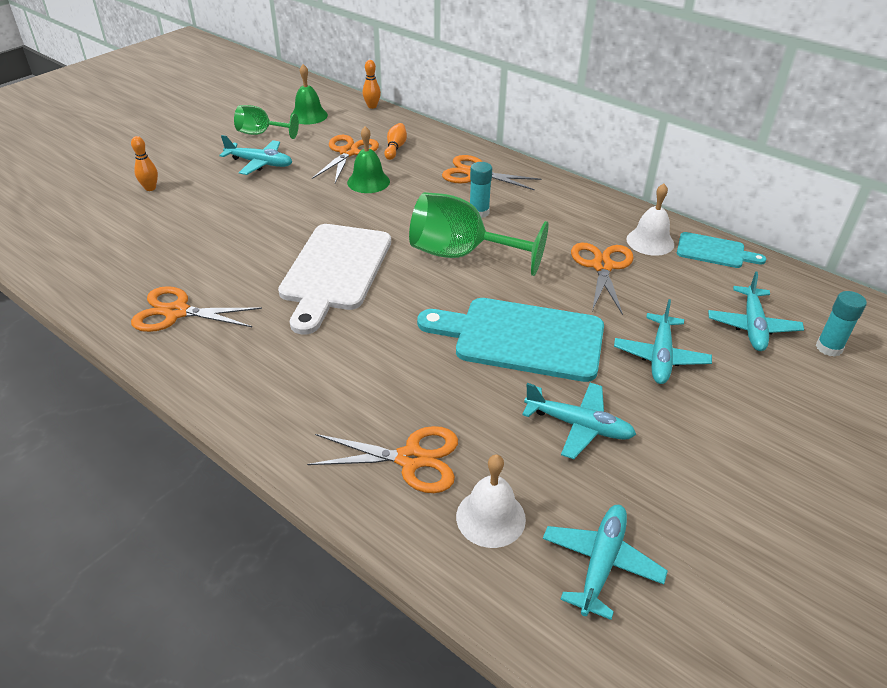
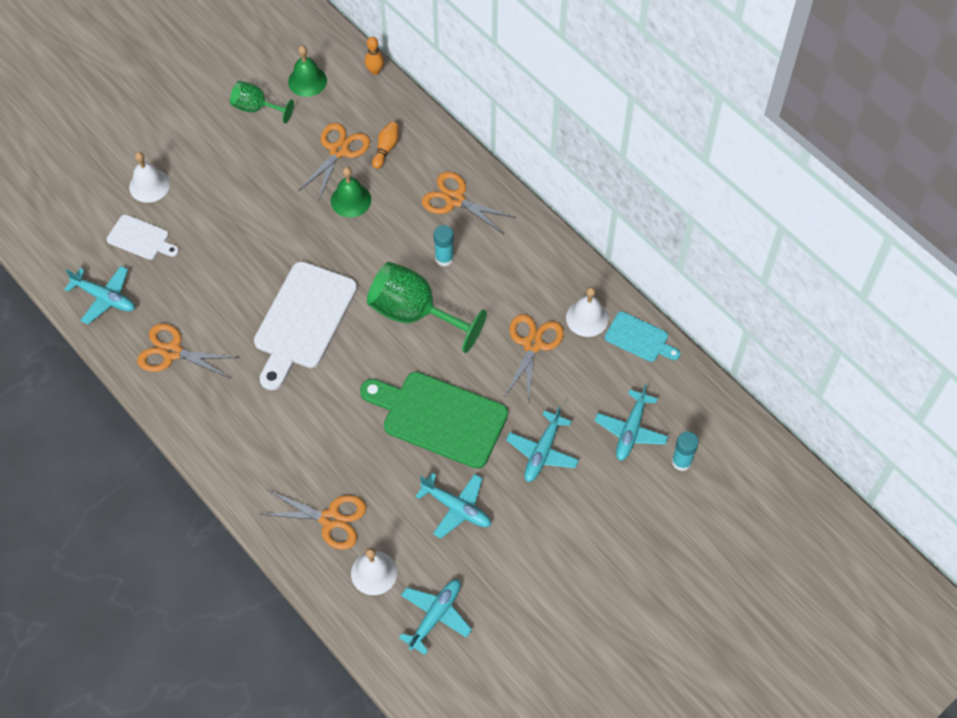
camera: 10 degrees right, 20 degrees up
orange bowling pin [131,136,158,191] -> white bell [129,152,170,203]
turquoise plane [219,135,292,175] -> turquoise plane moved to [64,266,135,324]
turquoise cutting board [417,298,604,382] -> green cutting board [360,372,508,469]
none -> white cutting board [107,214,179,260]

